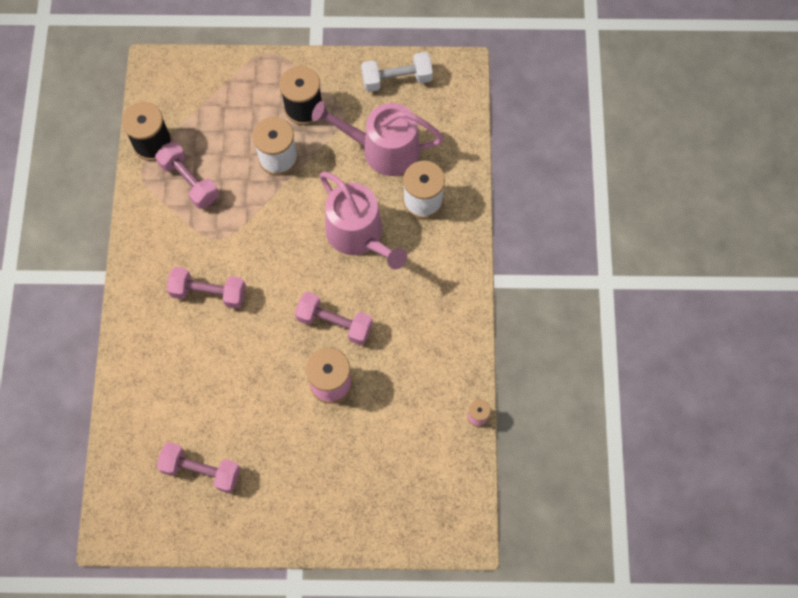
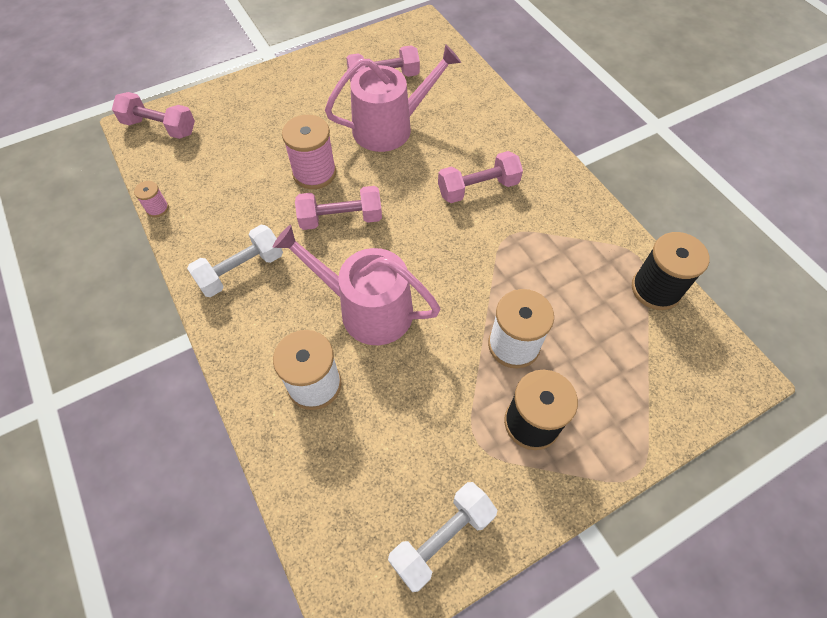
camera: 150 degrees right, 10 degrees down
pink dumbbell [155,141,219,209] -> pink dumbbell moved to [112,92,195,139]
pink watering can [312,101,444,176] -> pink watering can moved to [325,44,461,152]
none -> white dumbbell [187,225,283,297]

